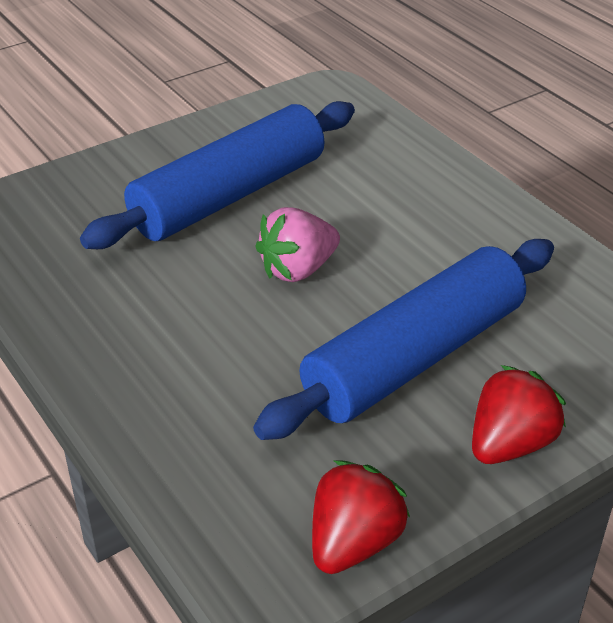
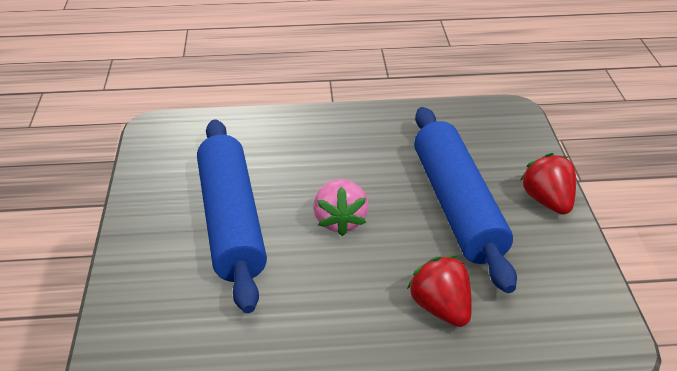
camera: 60 degrees left, 0 degrees up
red strawberry [312,460,410,574] -> red strawberry moved to [407,255,472,327]

